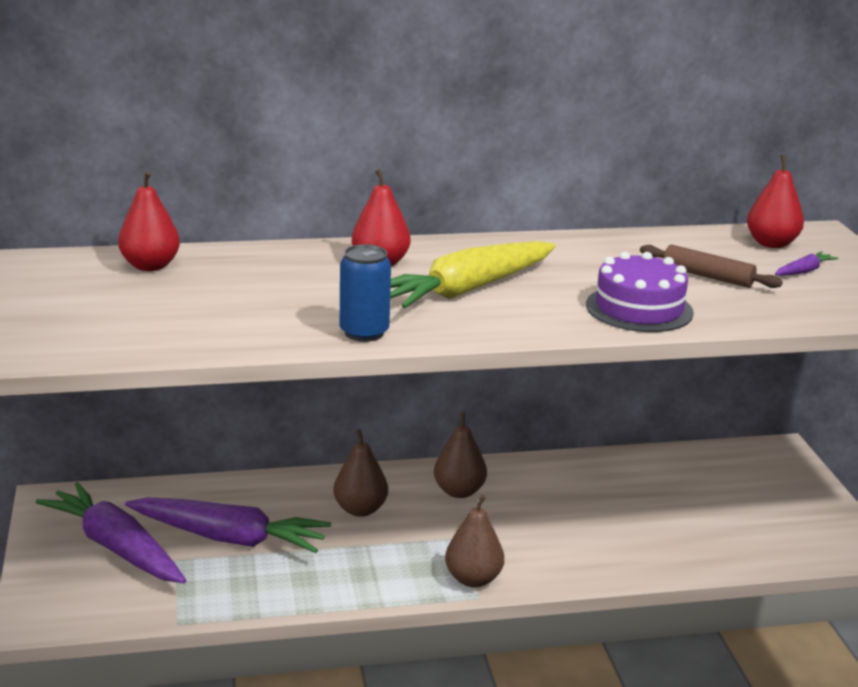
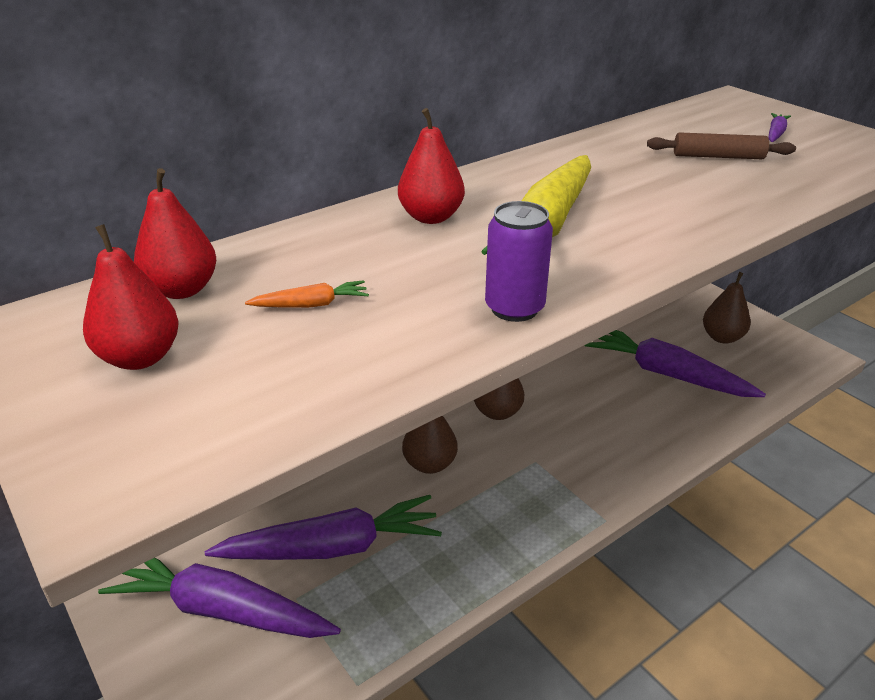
camera: 25 degrees left, 10 degrees up
blue can [340,244,391,342] -> purple can [485,201,553,322]
brown pear [445,495,504,587] -> brown pear moved to [703,272,751,344]
purple cake [586,252,694,332] -> none
red pear [747,155,804,248] -> red pear moved to [83,224,179,370]
none -> orange carrot [245,280,369,308]
none -> purple carrot [585,330,766,397]

